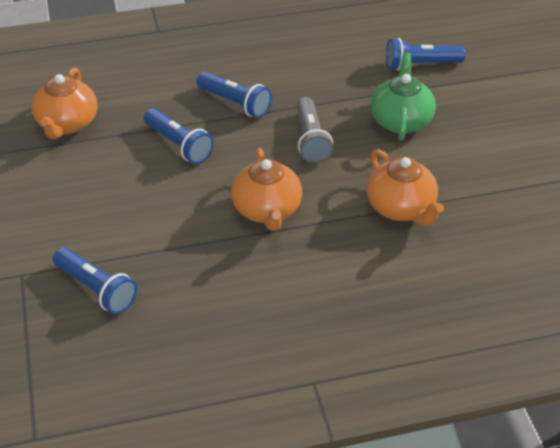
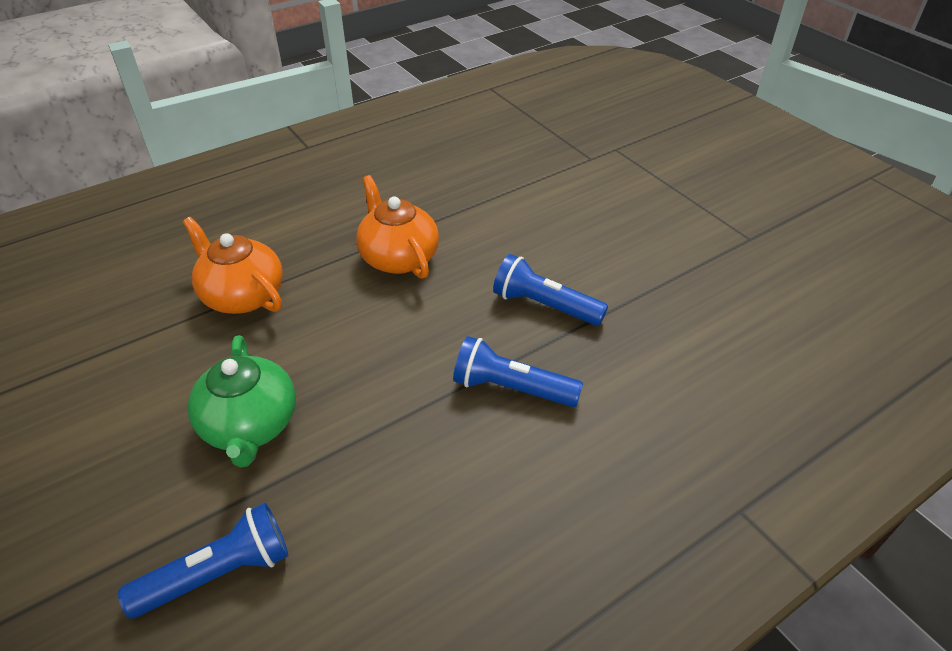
camera: 160 degrees right, 0 degrees up
orange teapot [32,67,98,139] -> none
blue flashlight [53,247,137,314] -> none
grey flashlight [296,97,333,163] -> none

